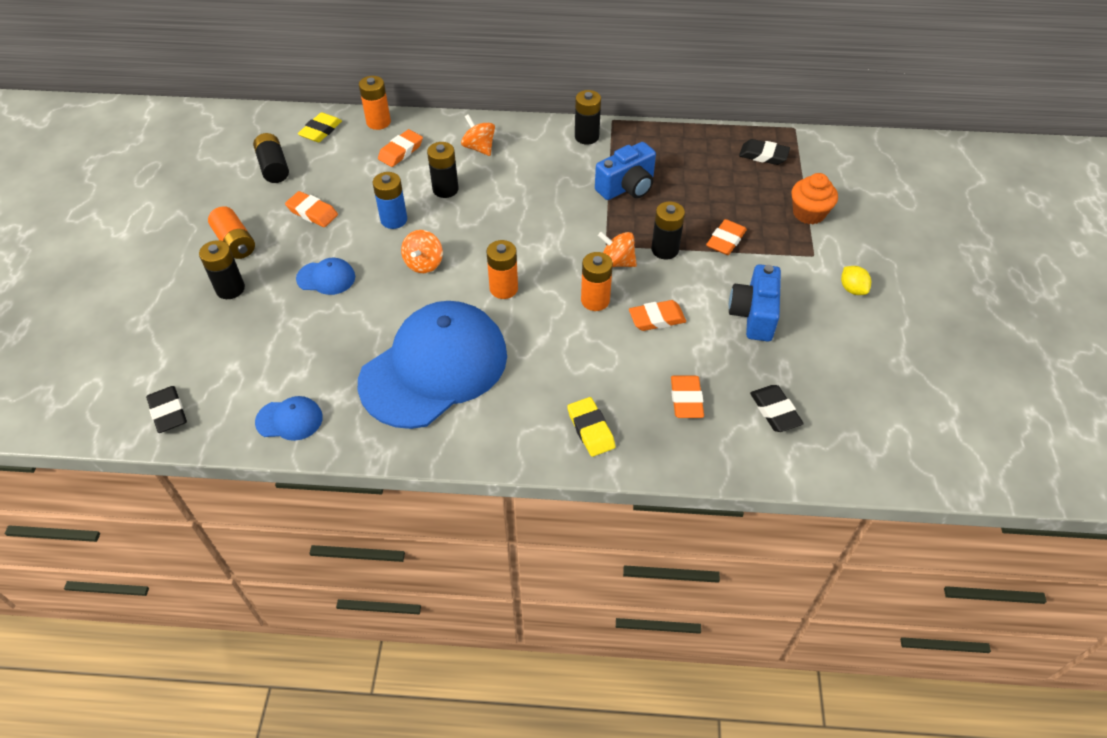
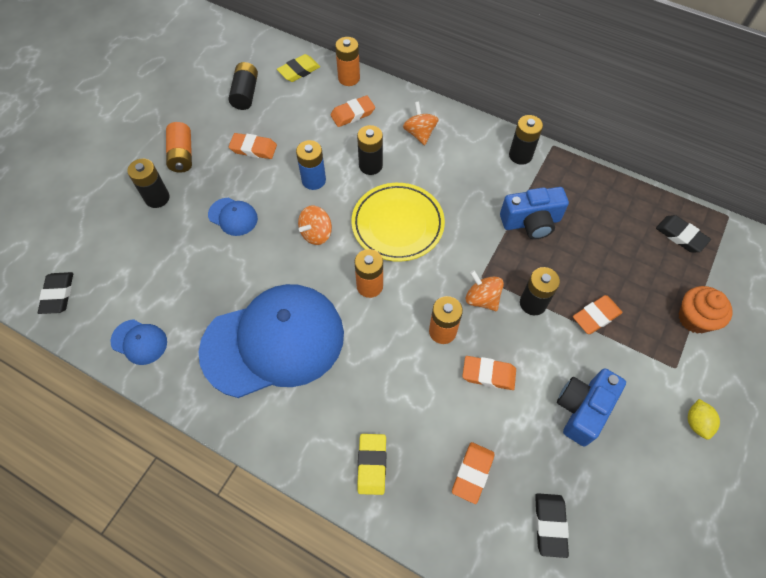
camera: 25 degrees right, 10 degrees up
orange eraser [285,191,338,227] -> orange eraser turned 45 degrees counterclockwise [229,133,277,159]
none -> yellow plate [351,183,445,262]

